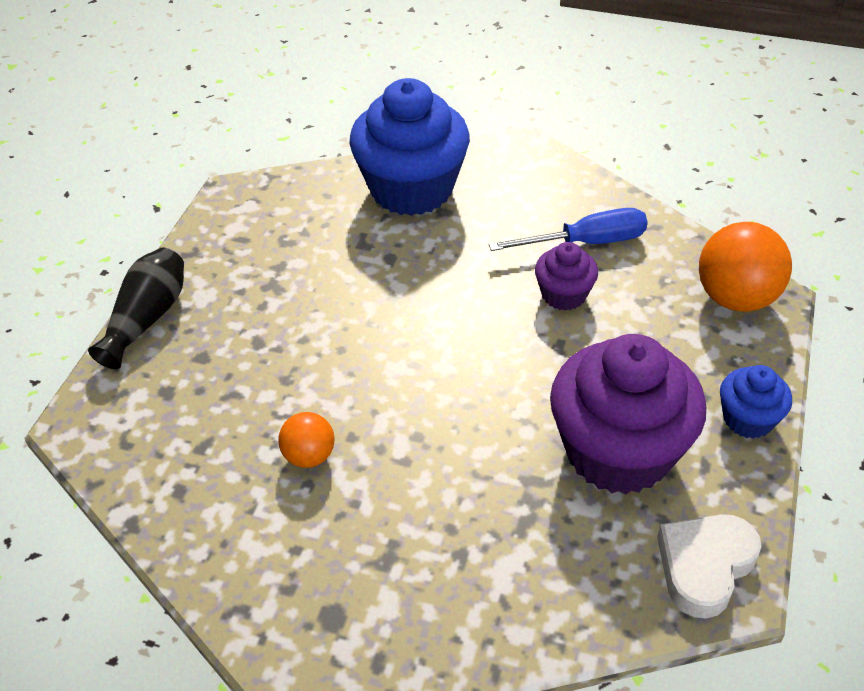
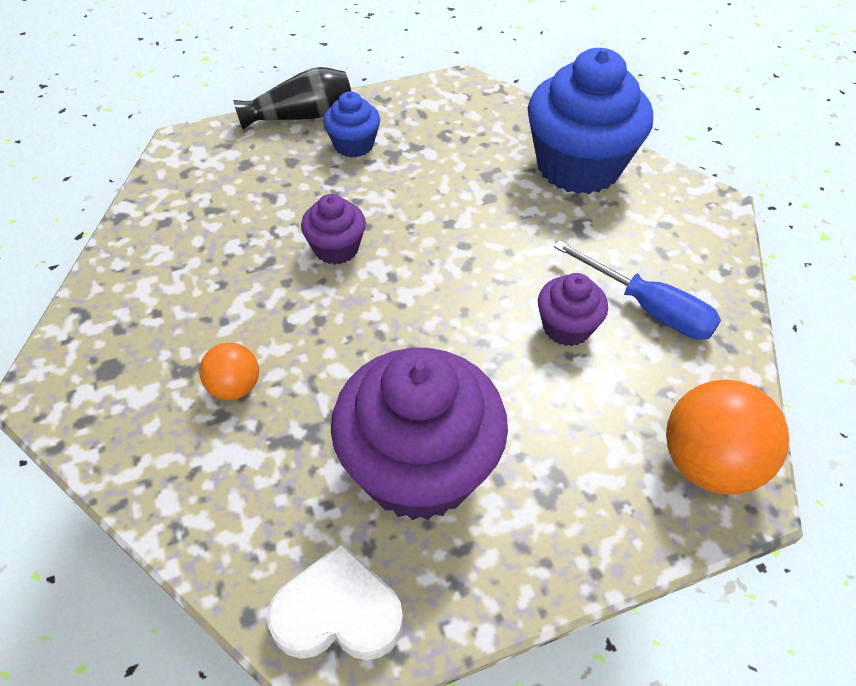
camera: 50 degrees right, 5 degrees up
orange ball [278,412,334,468] -> orange ball moved to [199,343,259,400]
blue cupcake [720,365,792,439] -> blue cupcake moved to [323,91,380,158]
none -> purple cupcake [301,194,366,265]

